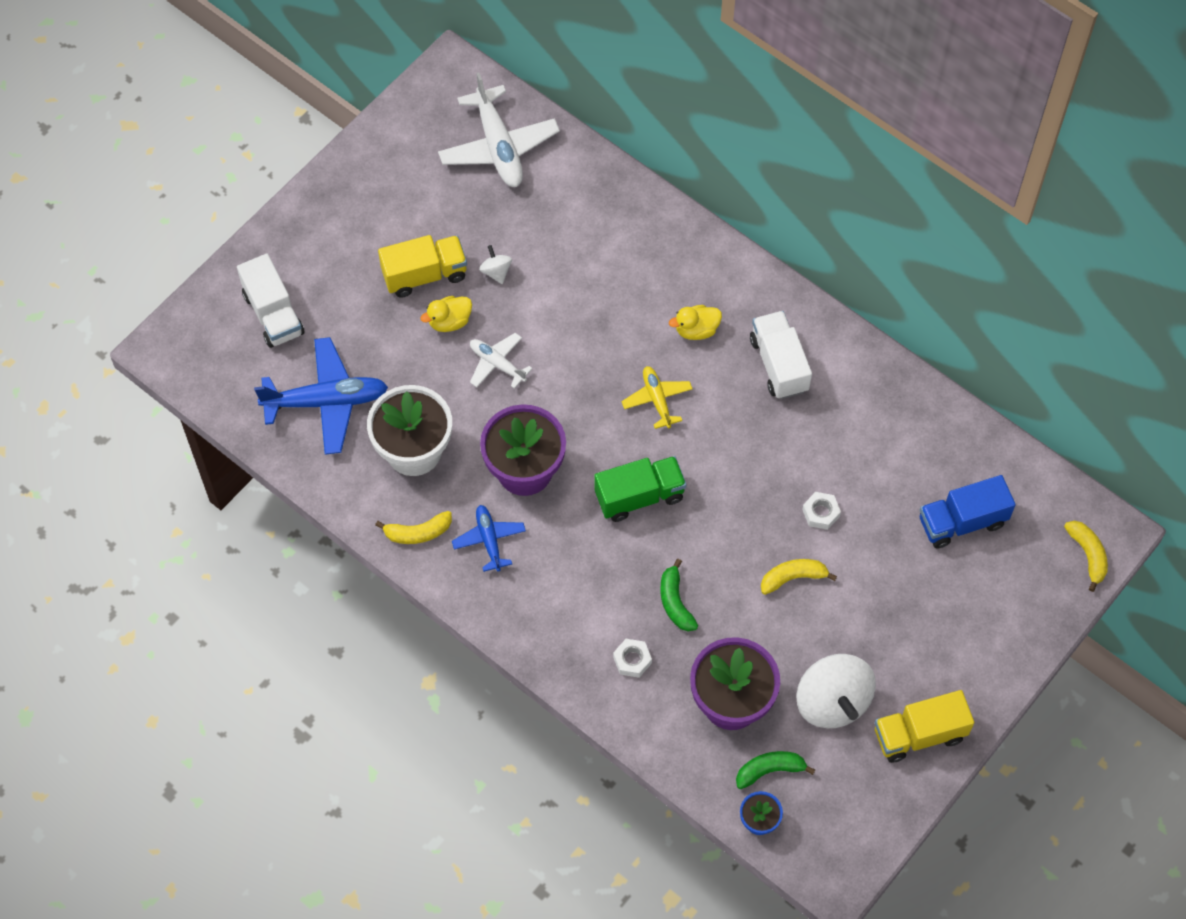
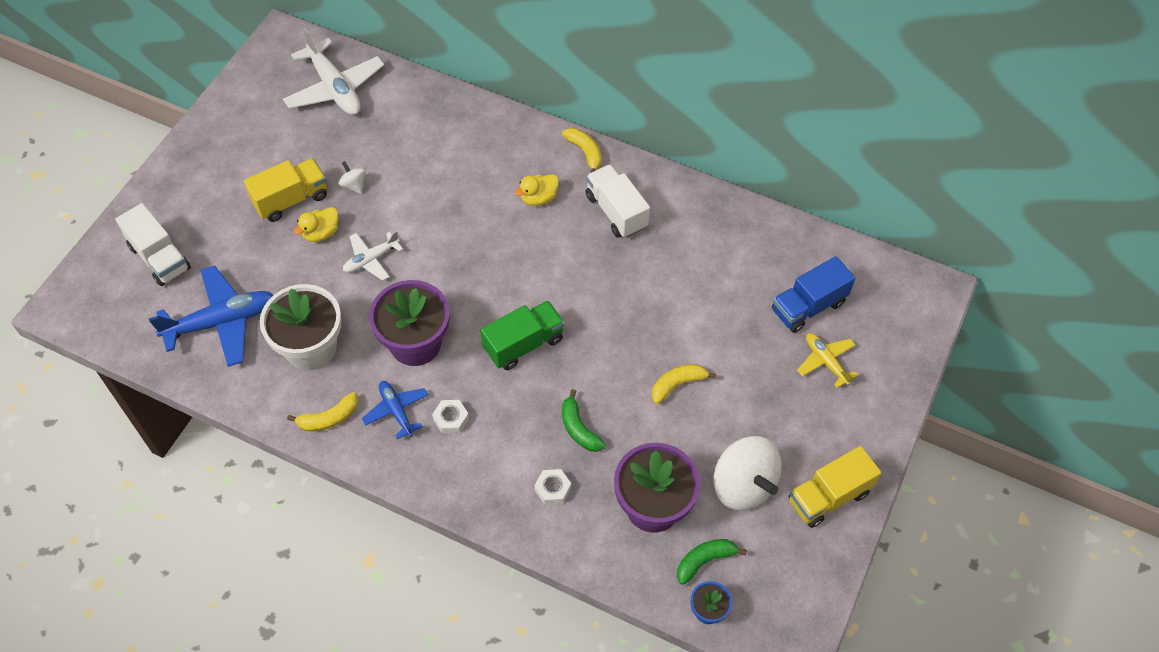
camera: 15 degrees left, 5 degrees down
white plane [470,333,533,389] -> white plane turned 60 degrees counterclockwise [343,231,403,281]
yellow plane [621,366,692,429] -> yellow plane moved to [797,333,858,388]
white nut [802,492,841,530] -> white nut moved to [432,400,469,433]
yellow banana [1064,521,1108,592] -> yellow banana moved to [562,128,602,173]

